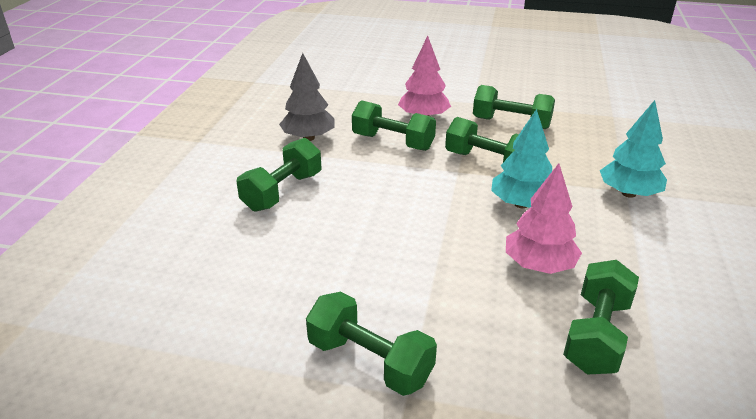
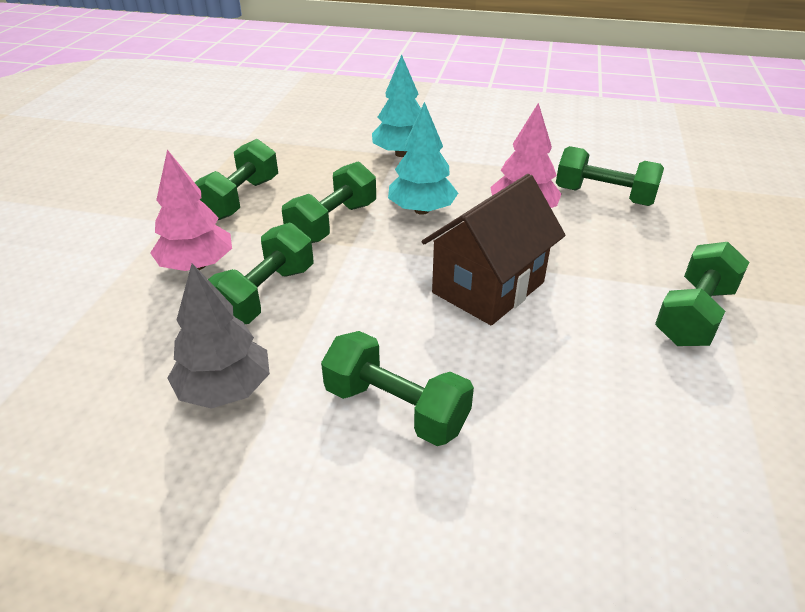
camera: 90 degrees left, 5 degrees up
none -> brown house [422,174,566,325]

